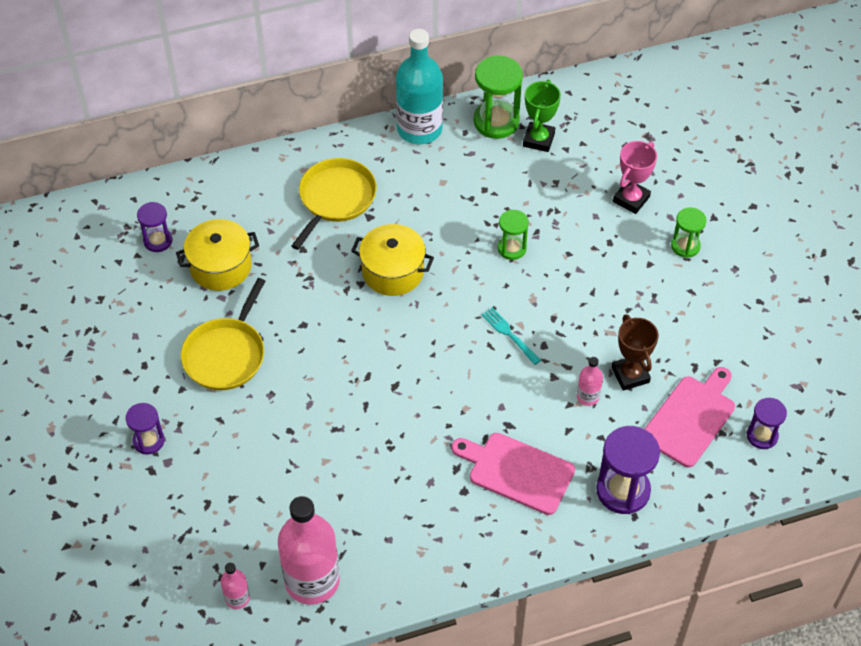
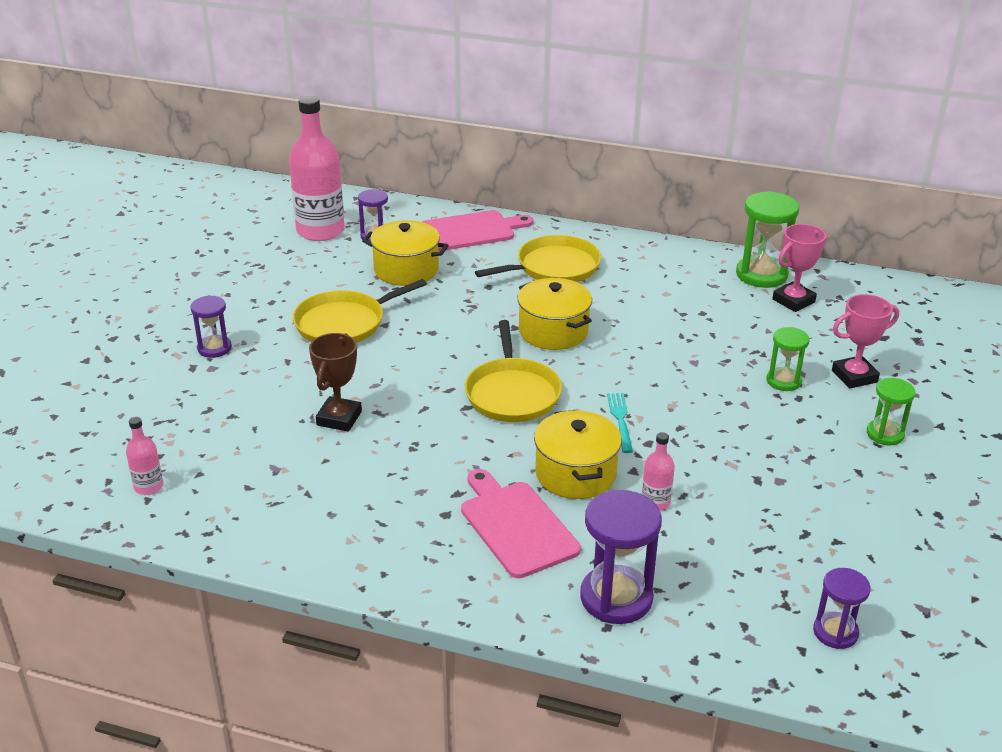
camera: 35 degrees right, 20 degrees down
pink bottle [278,496,340,605] -> pink bottle moved to [289,96,345,241]
turquoise bottle [396,29,443,144] -> none
green hourglass [498,210,529,260] -> green hourglass moved to [766,327,809,391]
green trophy [523,80,561,152] -> pink trophy [772,224,826,312]
brown trophy [612,314,659,391] -> brown trophy moved to [309,333,362,432]
pink cutting board [645,367,735,467] -> pink cutting board moved to [422,210,533,251]
none -> yellow pan [465,320,562,422]
none -> yellow pot [534,410,622,499]

